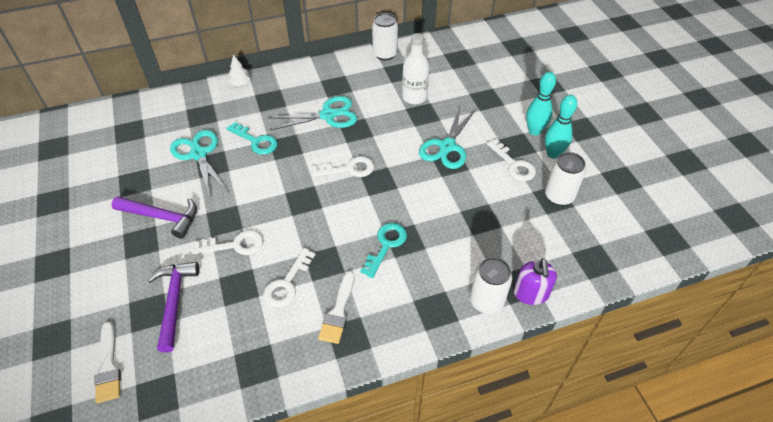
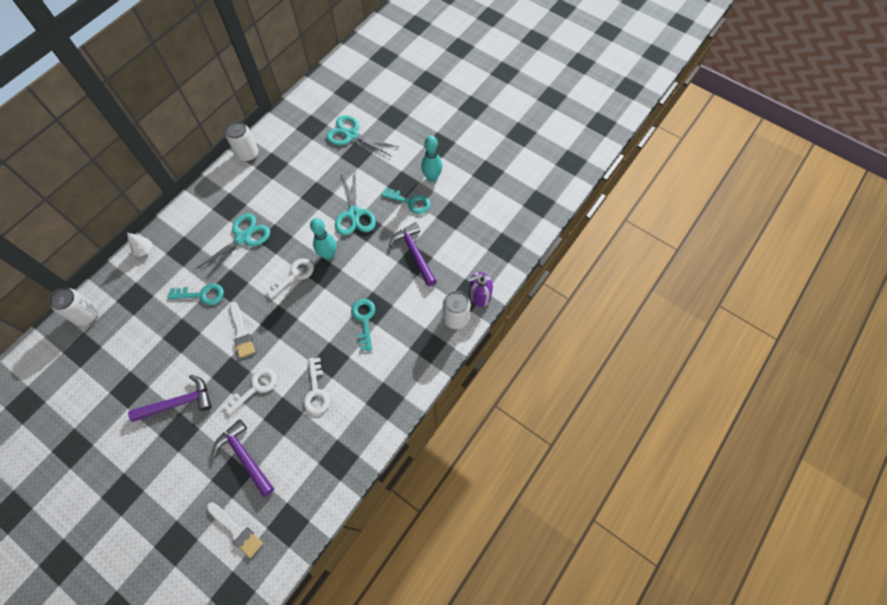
camera: 35 degrees left, 15 degrees up
turquoise scissors [170,130,229,197] -> turquoise scissors moved to [326,115,398,157]
white brush [318,271,354,344] -> white brush moved to [230,302,255,358]
white bottle [402,33,429,104] -> none
white key [487,139,536,181] -> turquoise key [381,188,431,214]
purple soap dispenser [514,259,557,305] -> purple soap dispenser turned 105 degrees clockwise [469,272,493,307]
turquoise bowling pin [526,72,556,136] -> turquoise bowling pin moved to [310,218,336,260]
white can [545,152,586,206] -> white can moved to [49,287,98,326]
none -> purple hammer [389,222,437,286]

